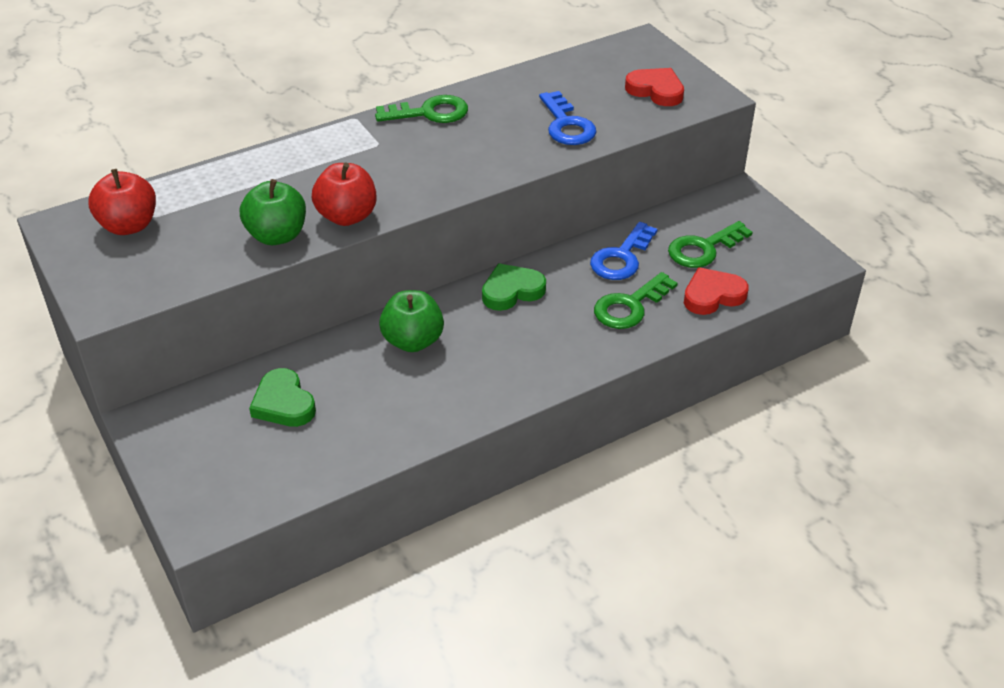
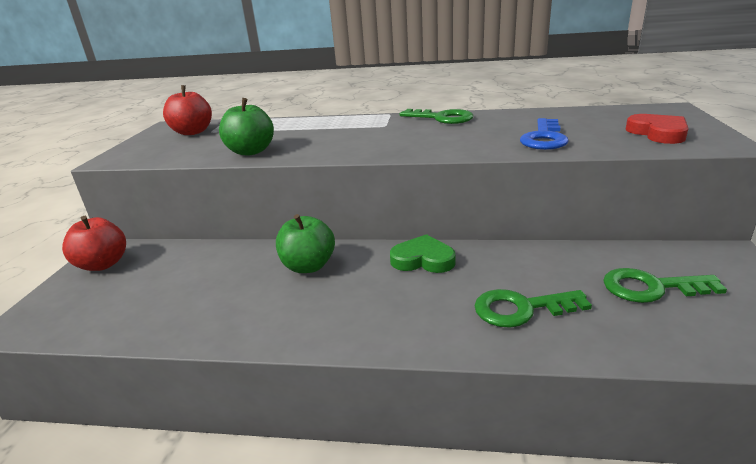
camera: 40 degrees right, 15 degrees down
green heart [249,368,316,427] -> none
red apple [312,163,377,226] -> red apple moved to [62,216,126,271]
blue key [590,222,657,280] -> none
red heart [684,267,749,315] -> none

